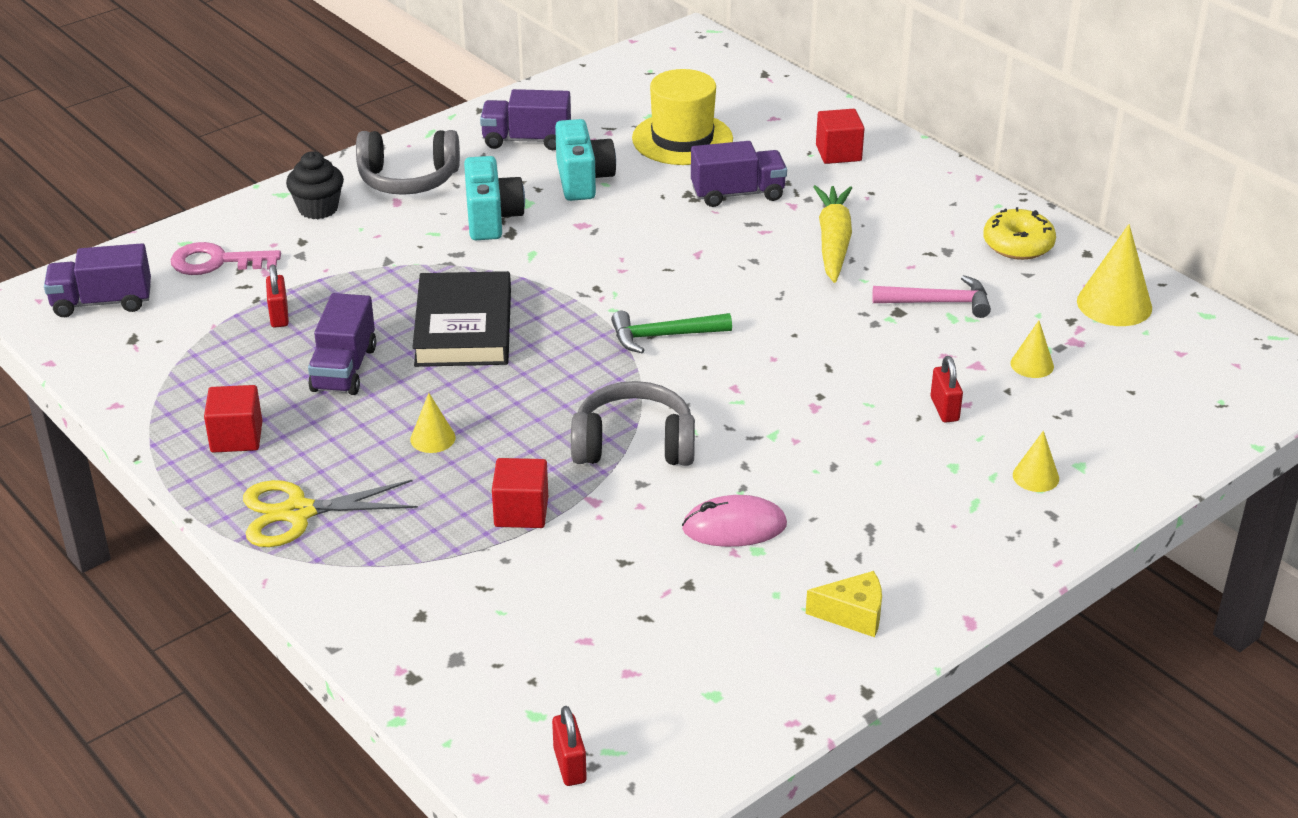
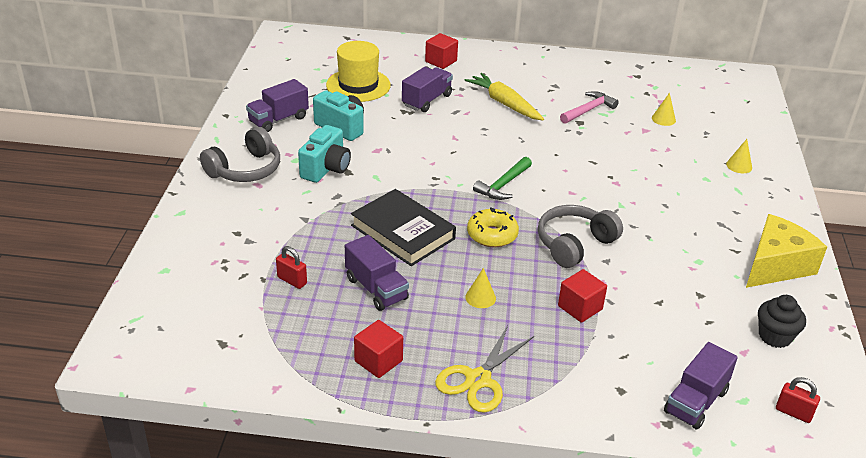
camera: 45 degrees left, 0 degrees up
purple truck [44,243,151,317] -> purple truck moved to [664,342,738,430]
pink key [171,242,281,275] -> none
black cupcake [286,151,344,219] -> black cupcake moved to [758,295,806,348]
turquoise camera [464,156,525,240] -> turquoise camera turned 75 degrees clockwise [298,125,351,183]
pink mouse [682,495,787,547] -> none
yellow cheese [806,571,882,637] -> yellow cheese [746,214,827,288], size x1.88
red padlock [931,356,963,423] -> none
yellow donut [983,207,1056,260] -> yellow donut moved to [467,207,519,247]
yellow cone [1077,224,1152,326] -> none

